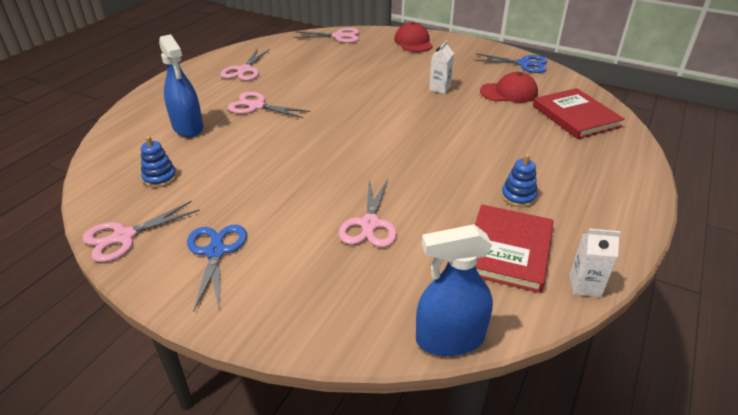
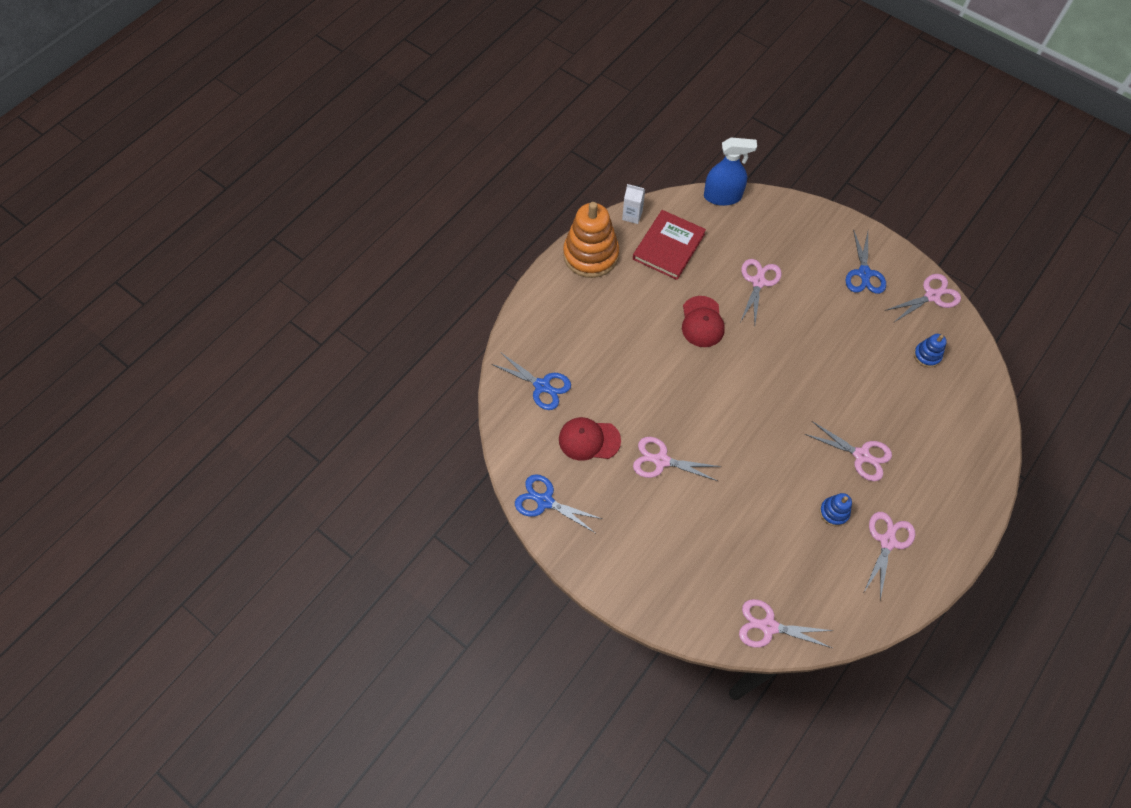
camera: 170 degrees left, 25 degrees up
blue spray bottle [159,34,203,137] -> none
red cap [394,22,433,52] -> red cap moved to [682,296,725,347]
white carton [429,40,454,94] -> pink scissors [633,437,721,481]
blue stacking toy [501,154,537,207] -> blue stacking toy moved to [820,493,852,526]
red book [533,88,625,139] -> blue scissors [492,352,571,410]
none -> orange stacking toy [563,202,619,278]

